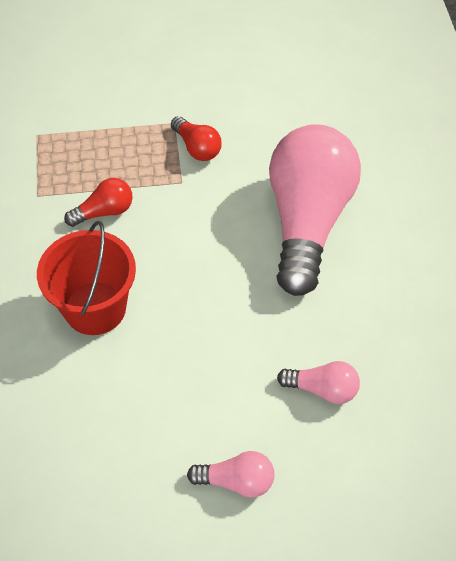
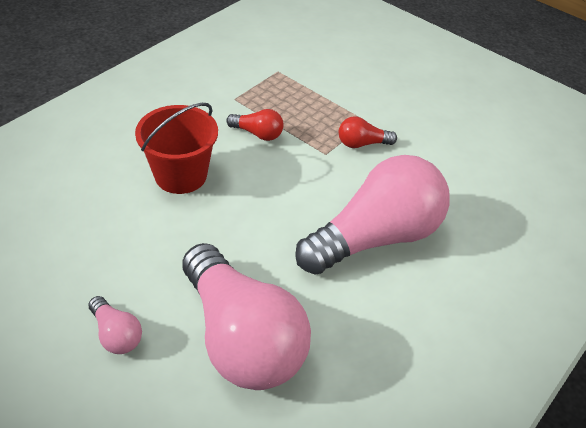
camera: 45 degrees right, 10 degrees down
red light bulb [171,116,222,161] -> red light bulb turned 75 degrees clockwise [339,116,397,148]
pink light bulb [277,361,360,404] -> pink light bulb [182,243,311,390], size x2.40

